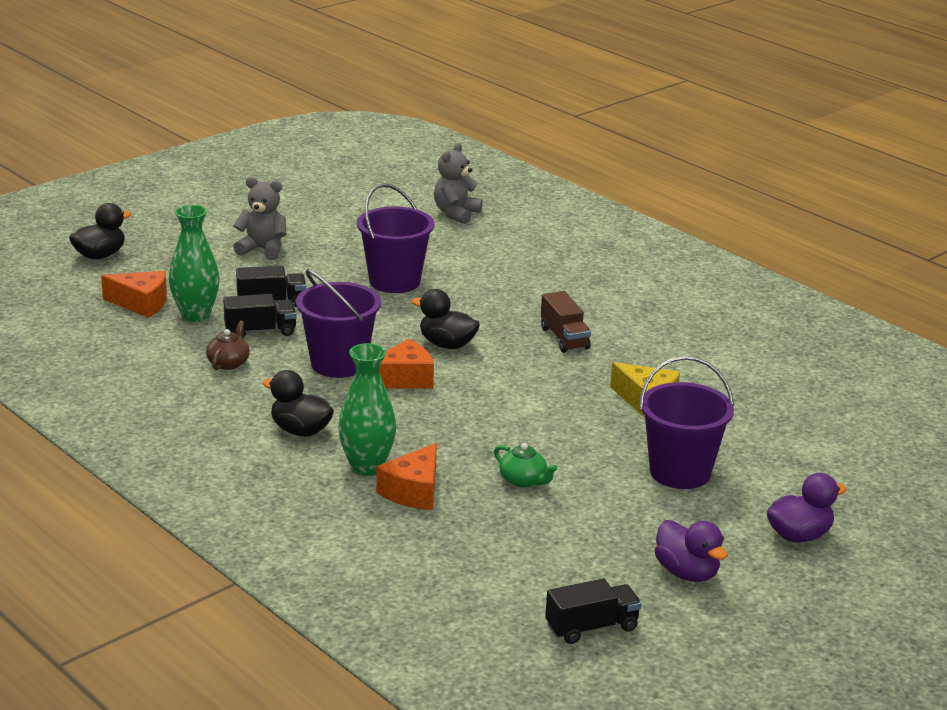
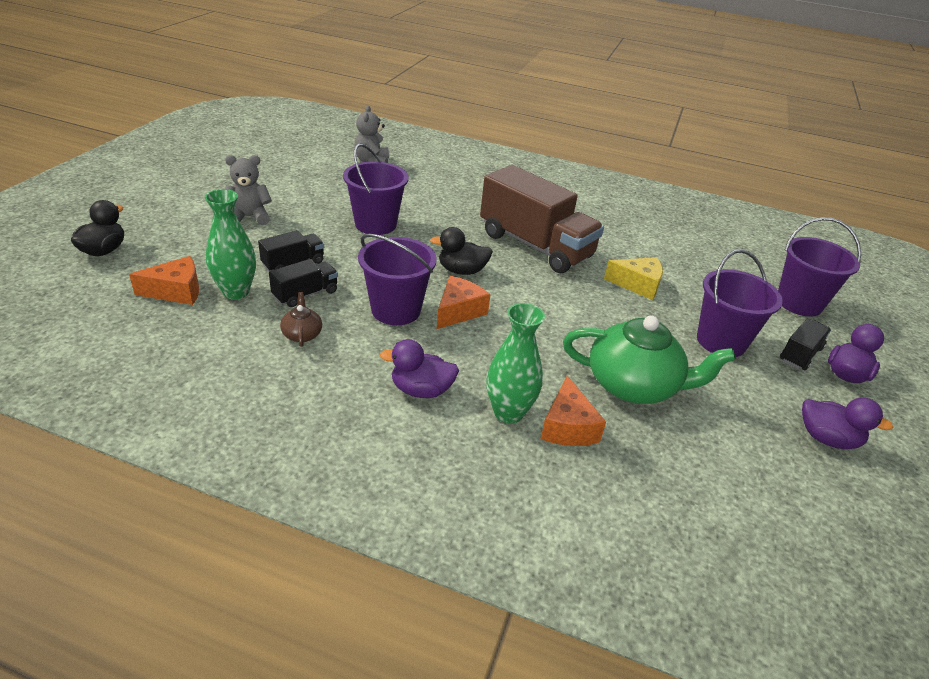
camera: 30 degrees left, 10 degrees up
black duck [263,370,334,437] -> purple duck [380,339,459,398]
green teapot [494,443,558,487] -> green teapot [563,316,736,404], size x2.27
brown truck [541,291,591,353] -> brown truck [480,165,604,273], size x2.19
black truck [545,579,642,644] -> black truck moved to [780,319,831,371]
none -> purple bucket [778,218,861,317]

